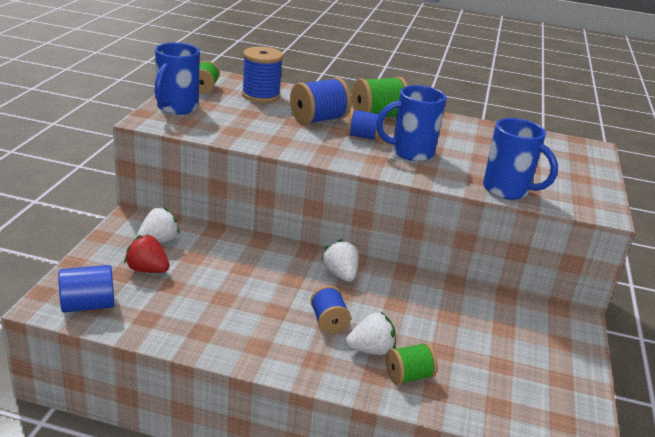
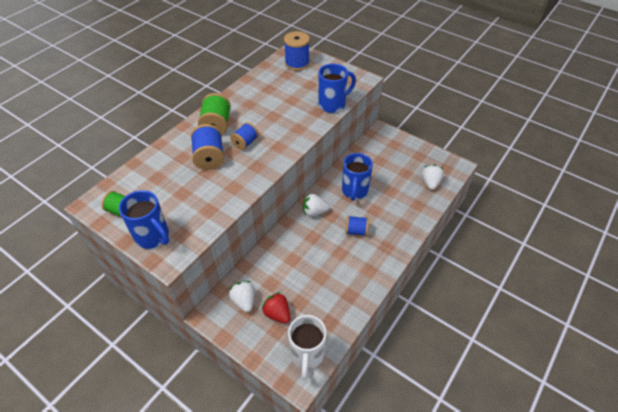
camera: 65 degrees left, 20 degrees up
blue cylinder [58,265,114,313] -> white mug [288,315,327,380]
red strawberry [124,234,170,273] -> red strawberry turned 90 degrees clockwise [262,292,290,323]
blue spool [242,47,283,103] -> blue spool moved to [284,31,310,71]
white strawberry [346,312,396,355] -> white strawberry moved to [422,165,444,190]
blue mug [376,85,446,161] -> blue mug moved to [342,153,373,201]
green spool [386,343,438,385] -> none

